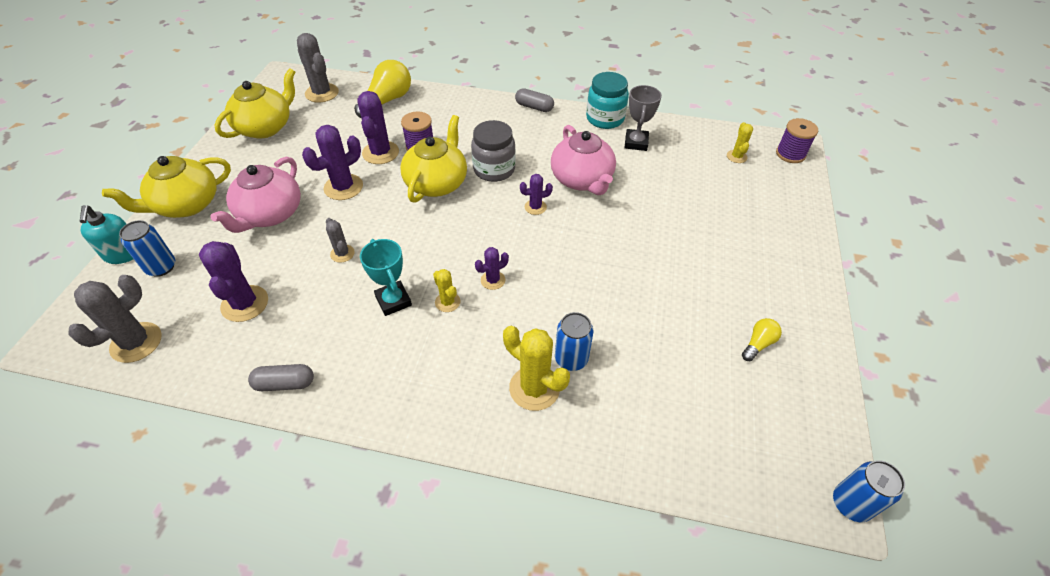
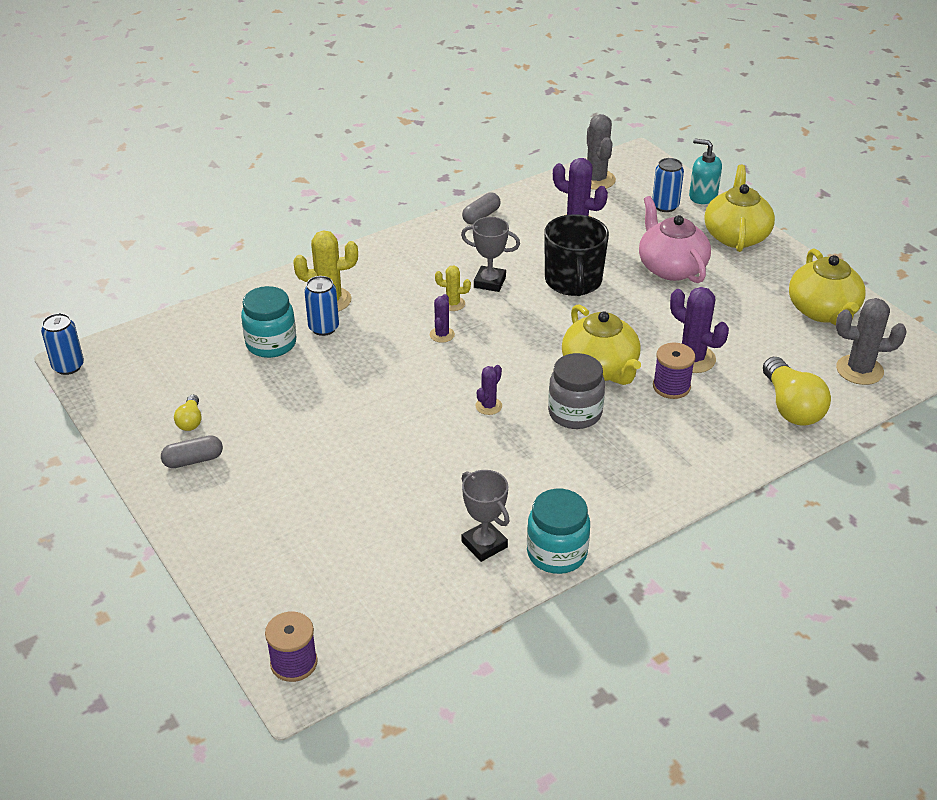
camera: 135 degrees right, 10 degrees down
purple cactus [302,125,363,200] -> none
grey cactus [326,218,355,263] -> black mug [544,214,609,296]
turquoise trophy [360,239,412,316] -> grey trophy [461,217,520,292]
grey capsule [515,88,554,112] -> grey capsule moved to [161,435,223,468]
pink teapot [551,125,616,195] -> none
yellow cactus [727,122,753,163] -> none
none -> turquoise jar [241,286,296,358]

